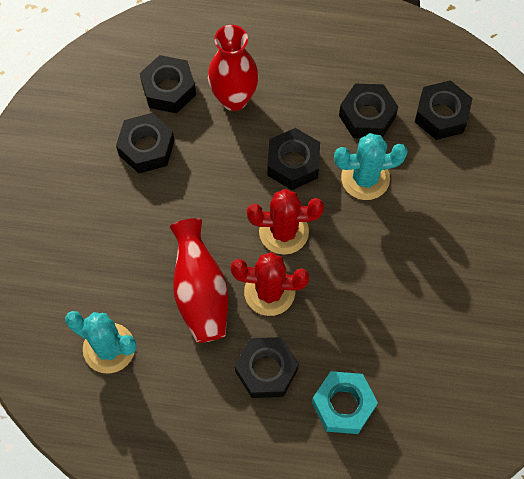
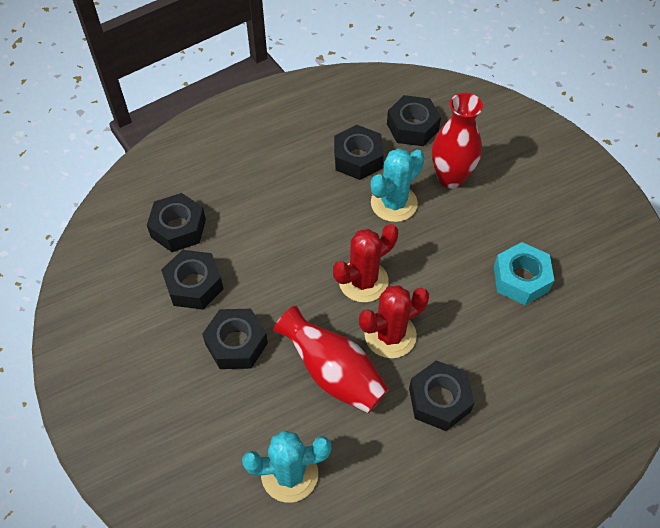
camera: 35 degrees left, 10 degrees down
red vase [208,25,259,111] -> red vase moved to [432,93,483,189]
black nut [267,128,320,190] -> black nut moved to [202,309,268,369]
turquoise nut [312,371,378,434] -> turquoise nut moved to [494,242,554,305]

